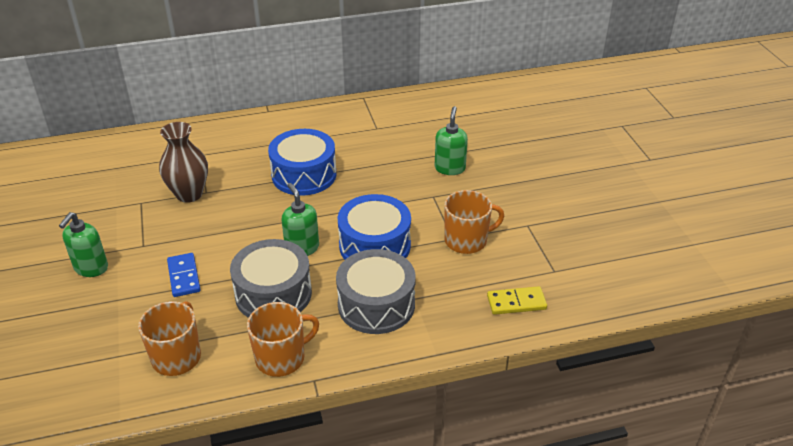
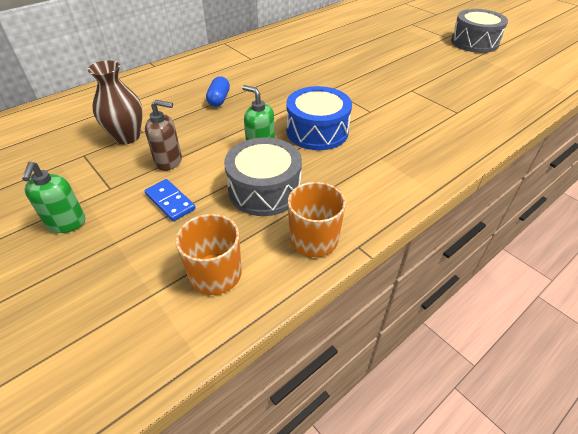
camera: 25 degrees left, 5 degrees up
blue drum [268,129,336,196] -> blue capsule [206,76,230,107]
grey drum [336,249,416,334] -> grey drum moved to [451,9,508,53]
green soap dispenser [435,106,468,175] -> none
orange mug [444,190,504,254] -> none
yellow domino [487,286,547,315] -> none
none -> brown soap dispenser [145,100,182,171]

